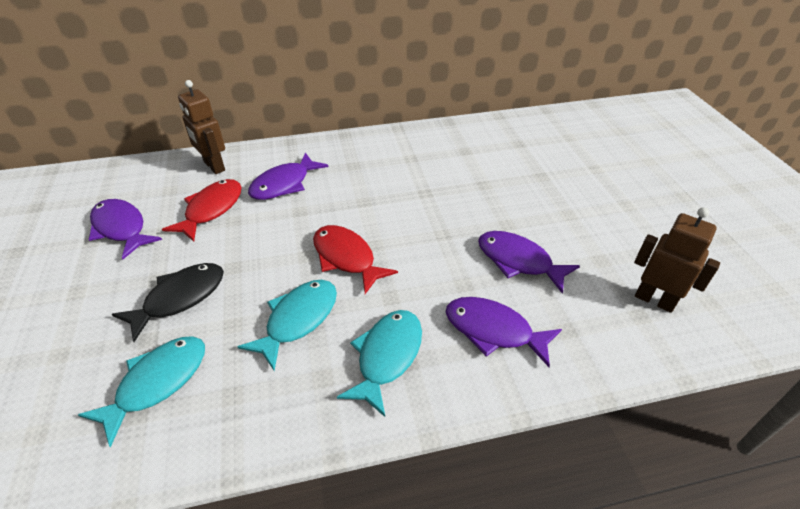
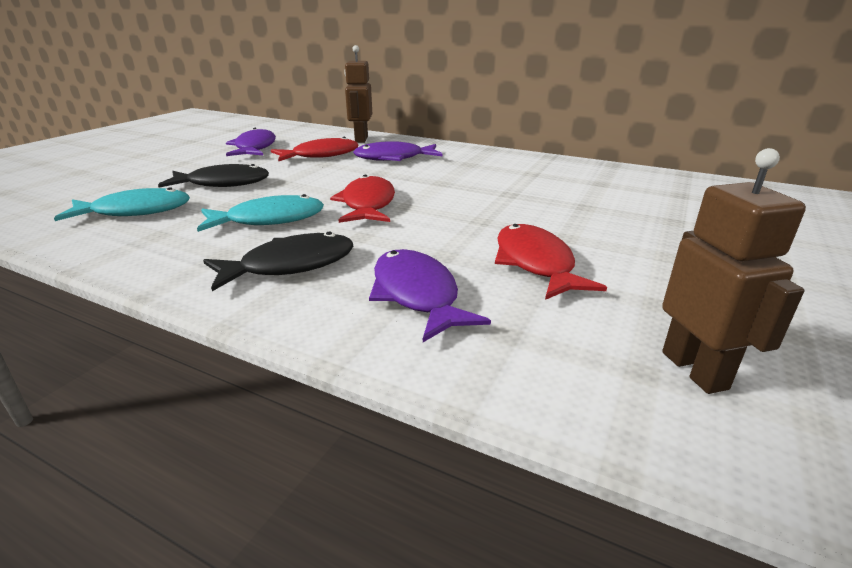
camera: 40 degrees right, 15 degrees down
turquoise fish [337,310,422,417] -> black fish [203,232,353,291]
purple fish [478,231,580,293] -> red fish [495,224,607,300]

